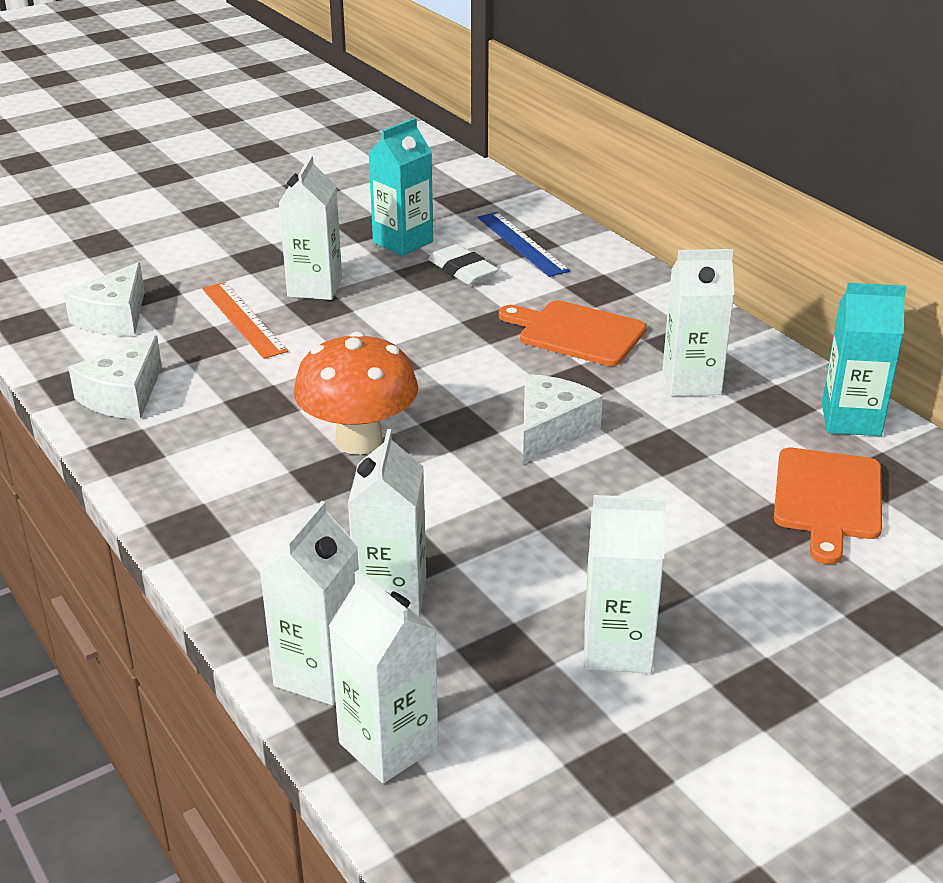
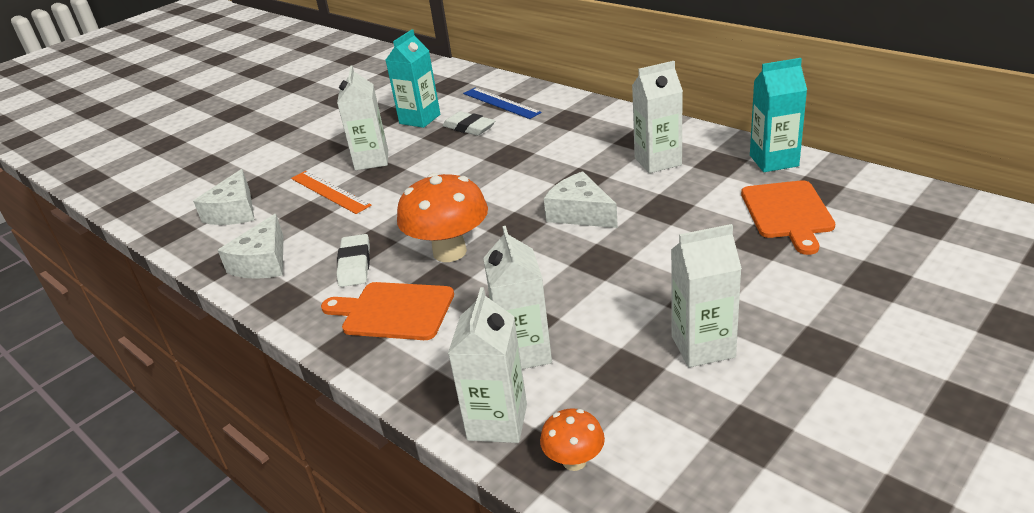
camera: 10 degrees left, 0 degrees up
white carton [329,570,438,783] -> orange mushroom [540,408,605,471]
orange cutting board [499,300,646,366] -> orange cutting board moved to [321,282,454,340]
white cheese [523,374,603,464] -> white cheese turned 60 degrees counterclockwise [544,171,618,228]
none -> white eraser [336,234,370,287]

